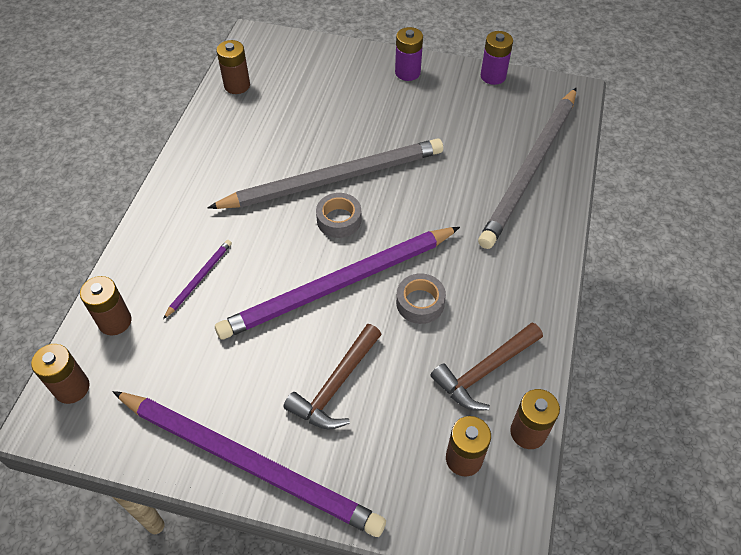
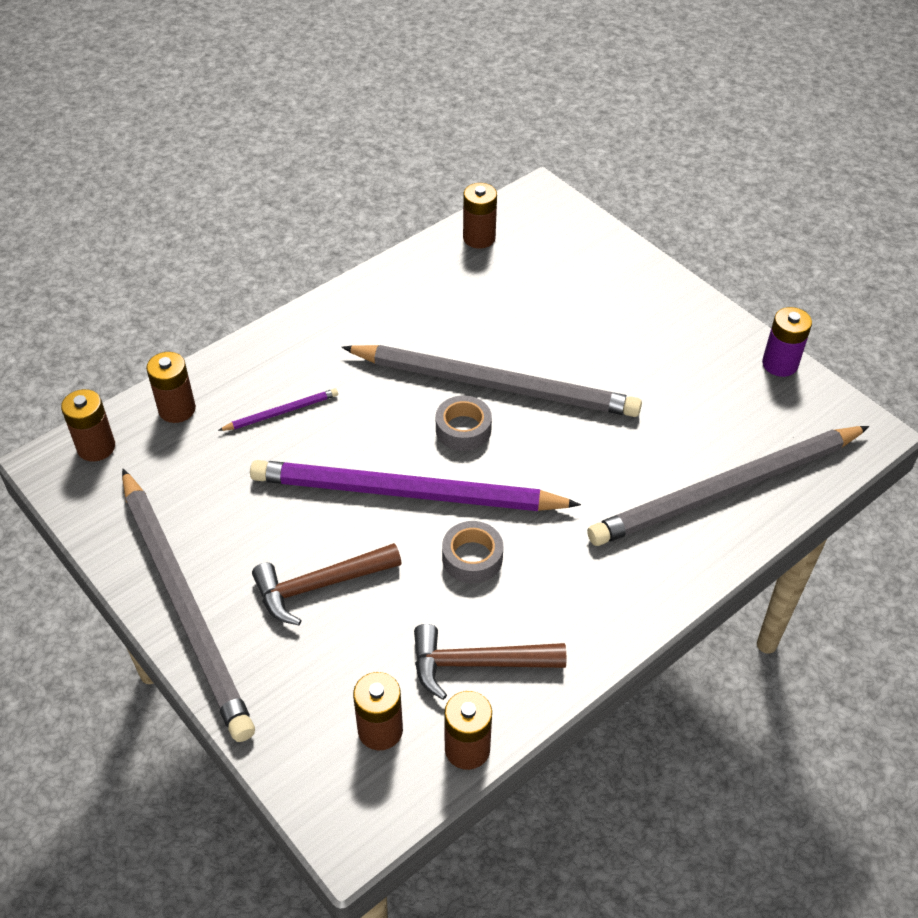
camera: 35 degrees right, 5 degrees down
purple pencil [113,391,386,537] -> grey pencil [122,469,255,742]
purple battery [395,27,423,81] -> none

